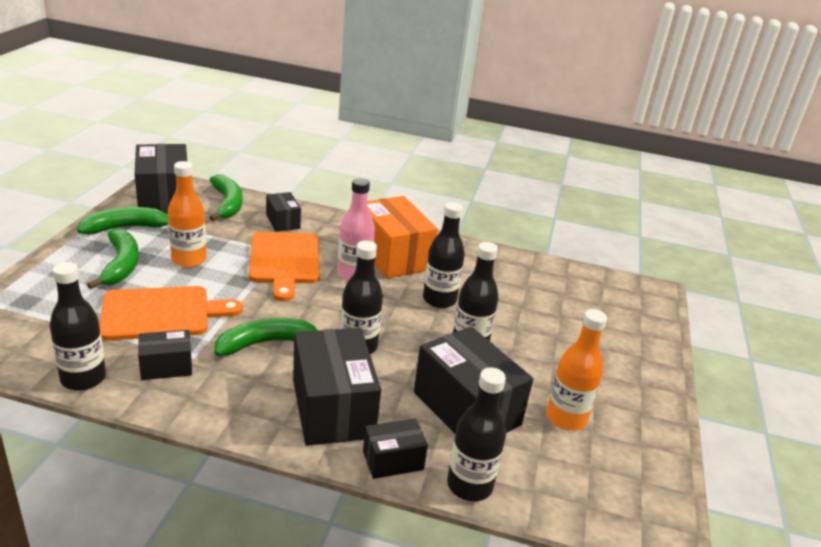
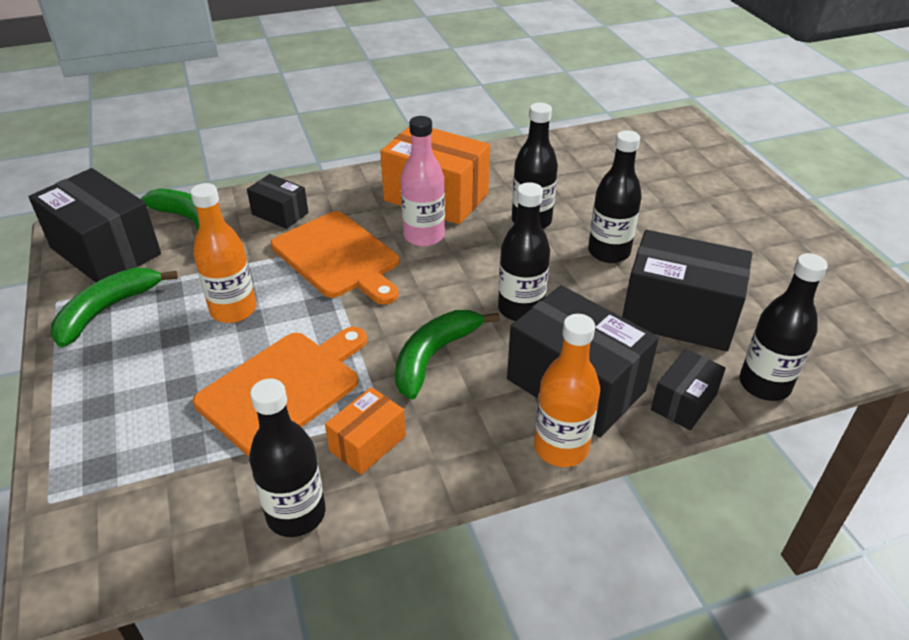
camera: 30 degrees left, 10 degrees up
green banana [87,229,139,289] -> none
black box [138,330,192,380] -> orange box [325,387,406,475]
orange bottle [546,309,607,431] -> orange bottle moved to [534,314,600,467]

